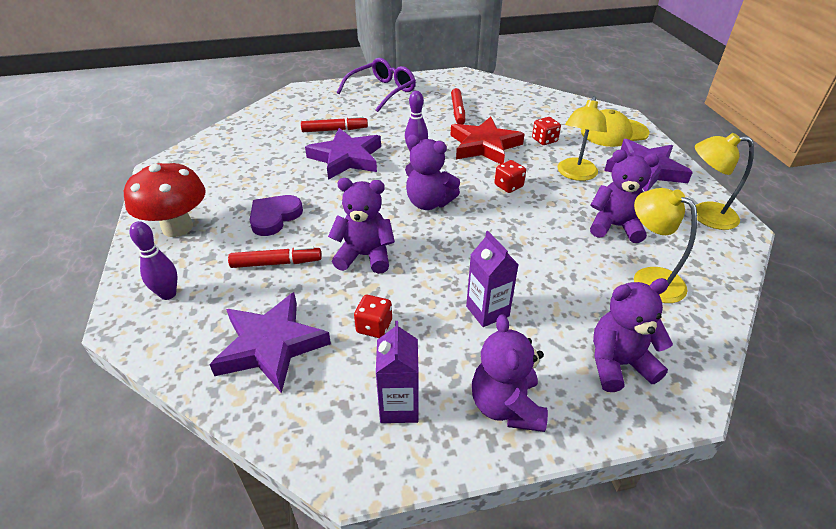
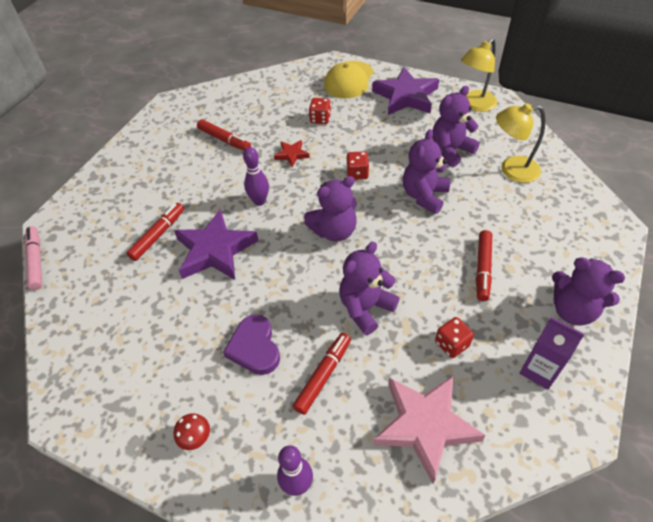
camera: 50 degrees left, 10 degrees up
red mushroom [124,160,206,237] -> red mushroom [173,413,210,450], size x0.41
purple star [209,292,331,393] -> pink star [373,375,486,484]
purple glasses [337,58,416,112] -> none
red star [450,117,524,164] -> red star [274,140,310,167], size x0.48
purple carton [466,231,519,327] -> red marker [476,230,492,301]
yellow lamp [558,96,607,181] -> none
purple teddy bear [593,278,673,392] -> purple teddy bear moved to [403,129,450,214]
none -> pink marker [25,226,42,290]

